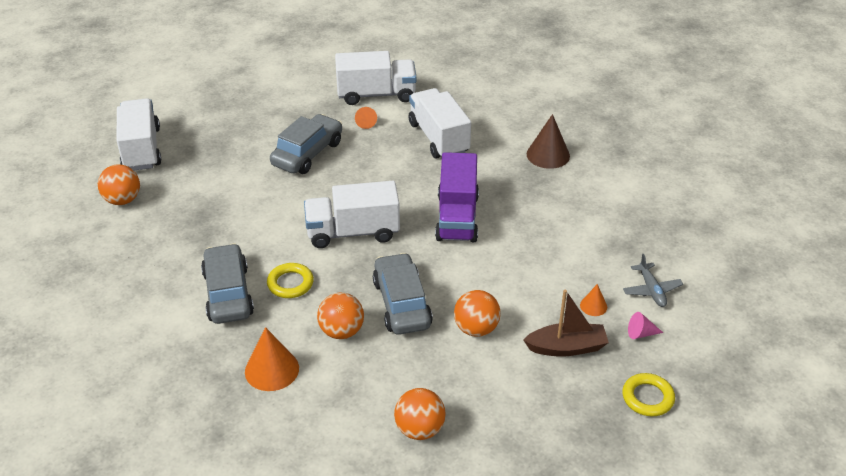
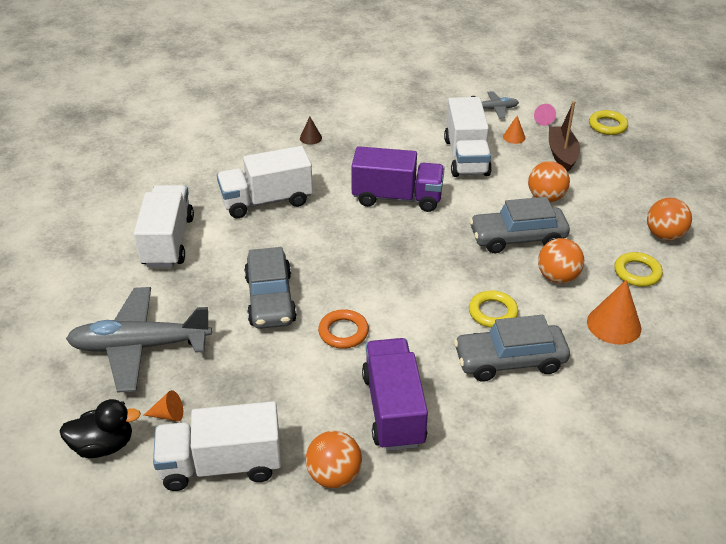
camera: 85 degrees left, 0 degrees up
grey car [270,114,342,174] -> grey car turned 135 degrees counterclockwise [244,247,297,329]
white truck [304,181,400,248] -> white truck moved to [444,97,492,177]
orange cone [355,107,377,129] -> orange cone moved to [144,390,183,421]
brown cone [527,114,570,169] -> brown cone [300,117,322,145], size x0.53
none -> black duck [59,399,141,458]
none -> grey plane [66,287,212,393]
none -> orange ring [318,309,369,349]
none -> purple truck [362,338,428,451]
none -> yellow ring [614,252,663,287]

